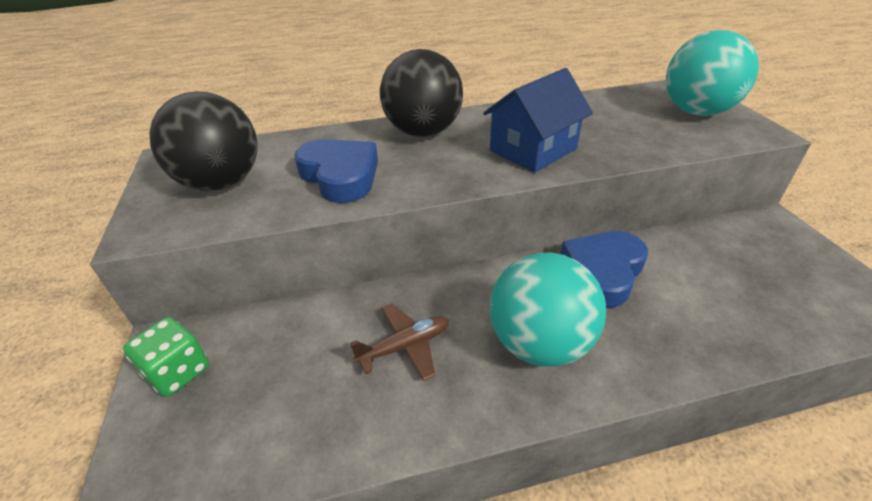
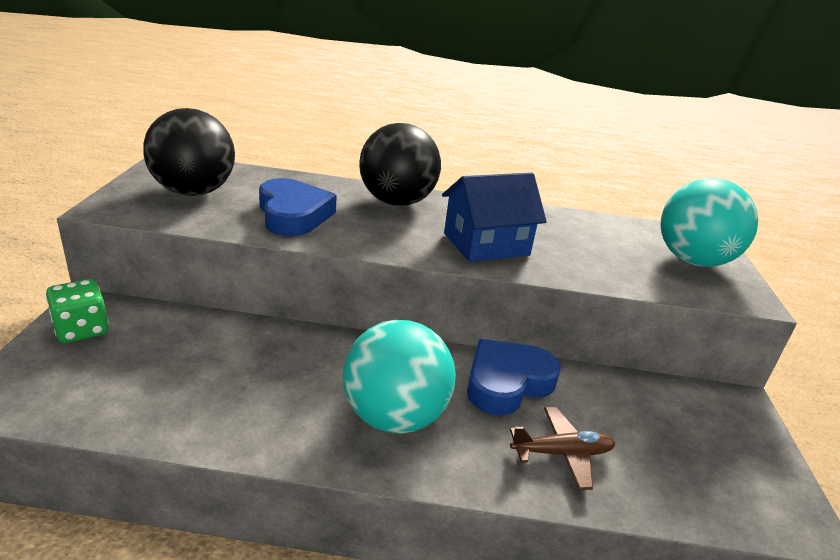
camera: 15 degrees right, 10 degrees down
brown plane [350,304,449,381] -> brown plane moved to [510,407,615,490]

